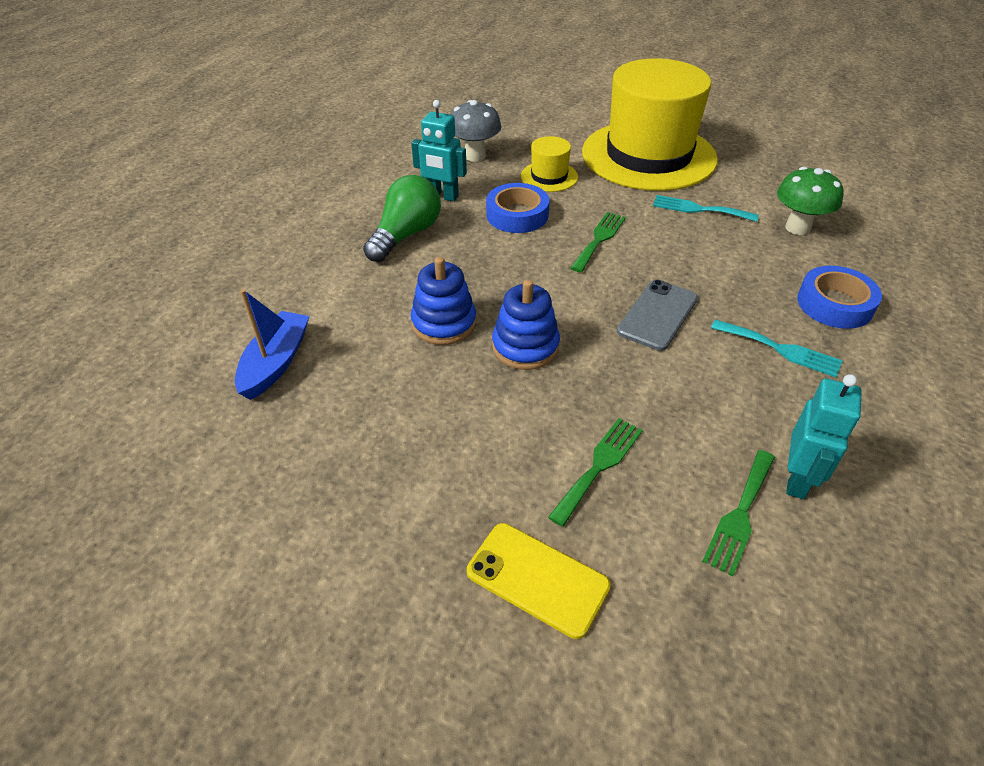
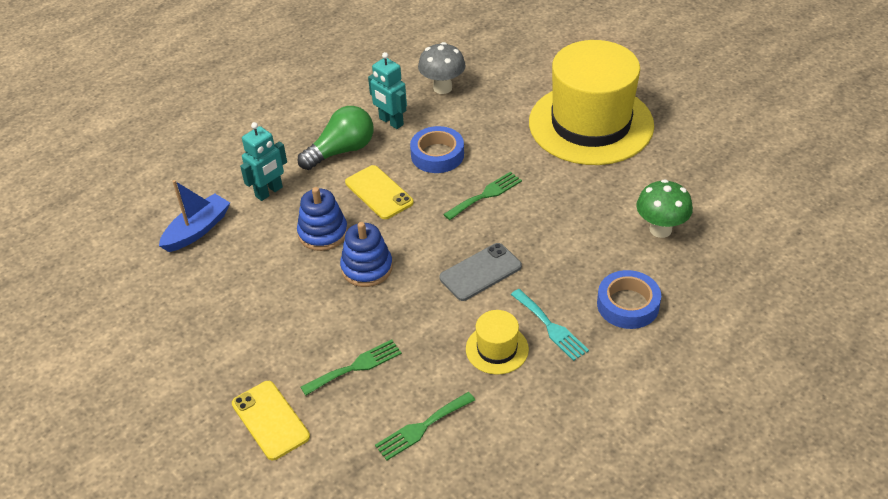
camera: 25 degrees right, 0 degrees up
yellow hat [521,136,578,192] -> yellow hat moved to [466,310,529,375]
turquoise fork [653,195,759,222] -> none
turquoise robot [786,374,862,499] -> turquoise robot moved to [240,122,287,201]
none -> yellow phone [345,165,414,219]

